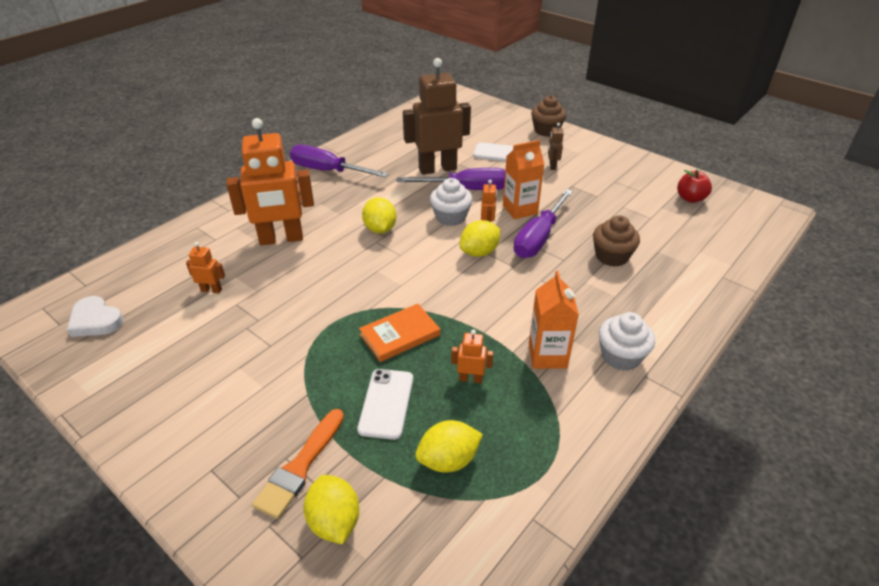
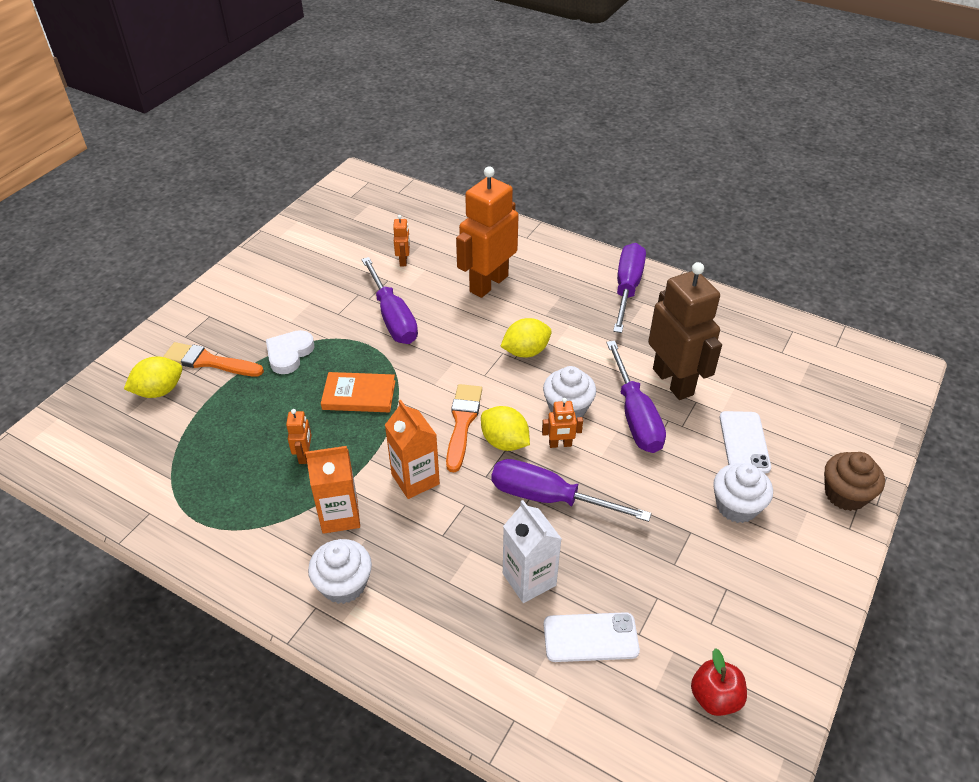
camera: 80 degrees right, 5 degrees up
white heart [67,296,123,337] -> white heart moved to [266,330,314,374]
orange robot [226,118,314,245] -> orange robot turned 60 degrees clockwise [456,166,519,298]
white phone [357,369,413,440] -> white phone moved to [544,612,640,662]
orange book [359,304,440,362] -> orange book turned 45 degrees counterclockwise [321,372,395,412]
yellow lemon [415,420,483,473] -> none
orange carton [503,140,544,219] -> orange carton moved to [385,400,440,499]
brown robot [548,123,564,170] -> white cupcake [713,463,773,523]
brown cupcake [593,215,640,267] -> white carton [503,500,562,603]
none -> purple screwdriver [362,257,418,344]
none -> orange brush [446,384,482,472]

